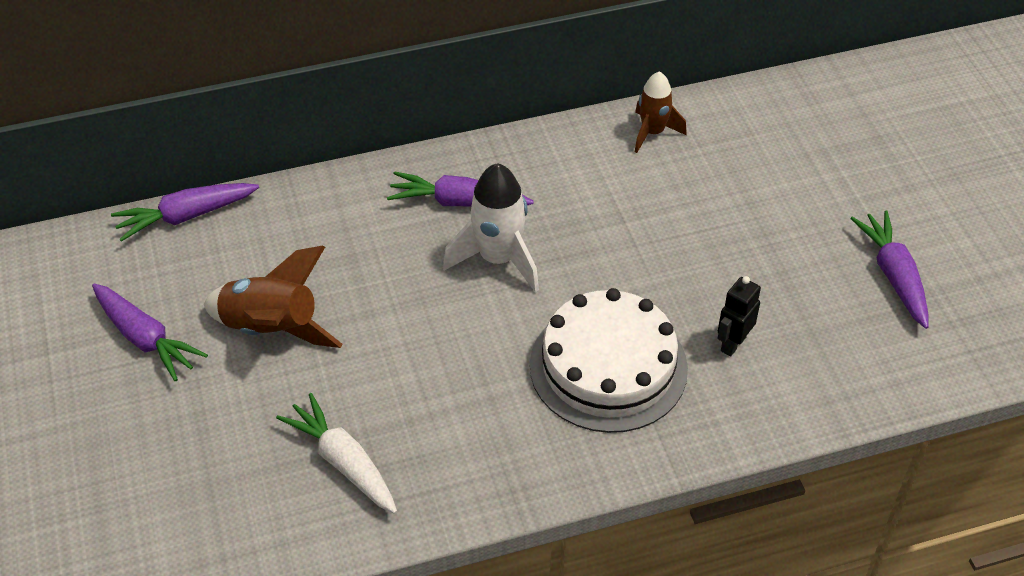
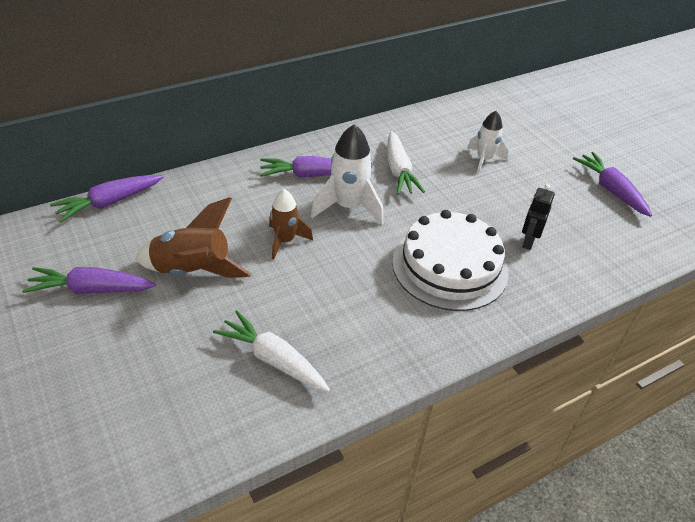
camera: 15 degrees left, 5 degrees down
purple carrot [92,284,208,382] -> purple carrot turned 150 degrees clockwise [22,267,156,294]
brown rocket [635,72,687,153] -> brown rocket moved to [269,189,313,259]
none -> white carrot [387,131,425,195]
none -> white rocket [467,111,508,173]

